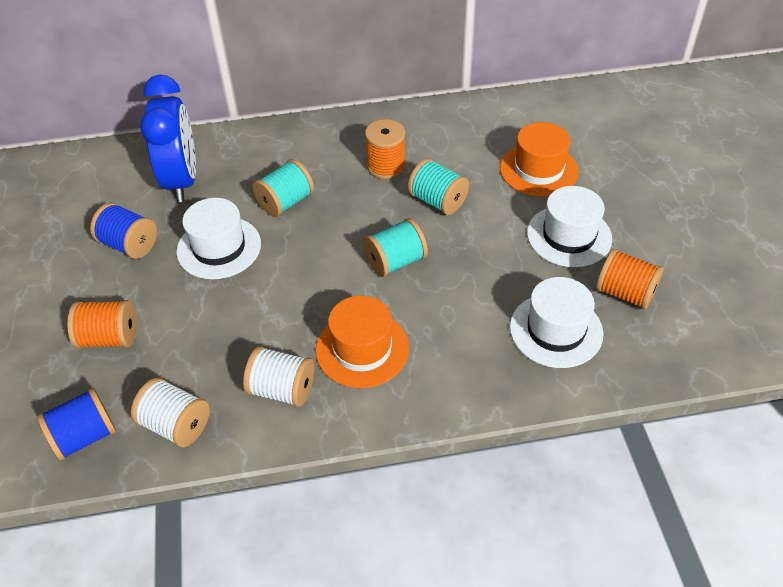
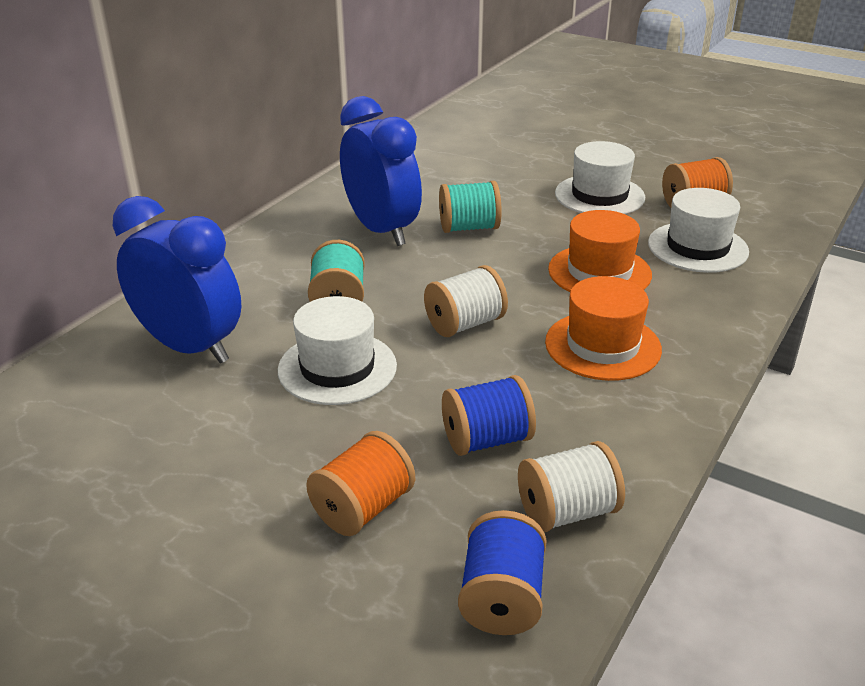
camera: 50 degrees left, 15 degrees down
blue spool [90,203,157,259] -> blue spool moved to [442,375,536,456]
white spool [243,346,314,407] -> white spool moved to [424,265,508,337]
turquoise spool [363,218,428,277] -> none
orange spool [365,119,406,179] -> blue clock [340,96,422,246]
orange hat [500,122,579,197] -> orange hat moved to [548,210,652,292]

